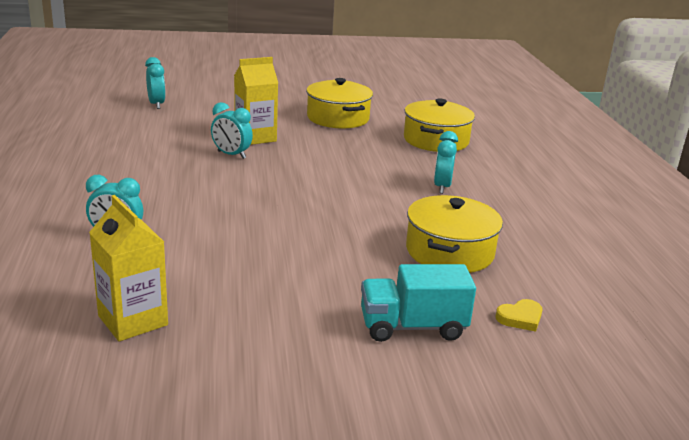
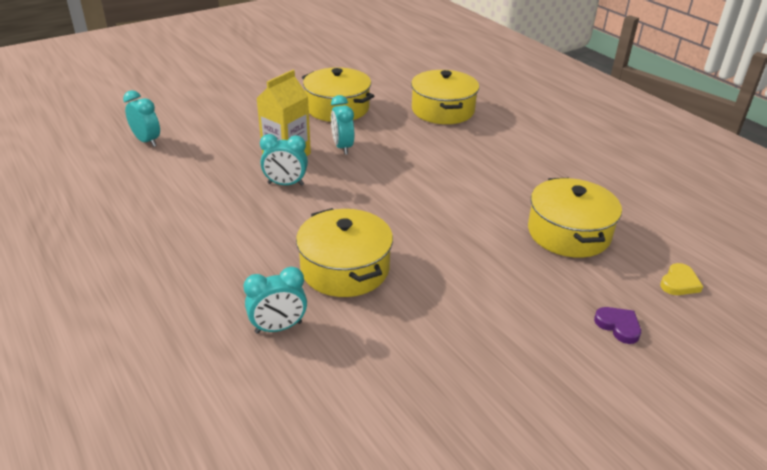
camera: 25 degrees left, 10 degrees up
yellow carton [89,195,168,341] -> none
turquoise truck [361,264,476,342] -> purple heart [594,307,641,344]
turquoise clock [434,131,458,194] -> turquoise clock moved to [331,95,354,155]
none -> yellow pot [296,208,393,297]

